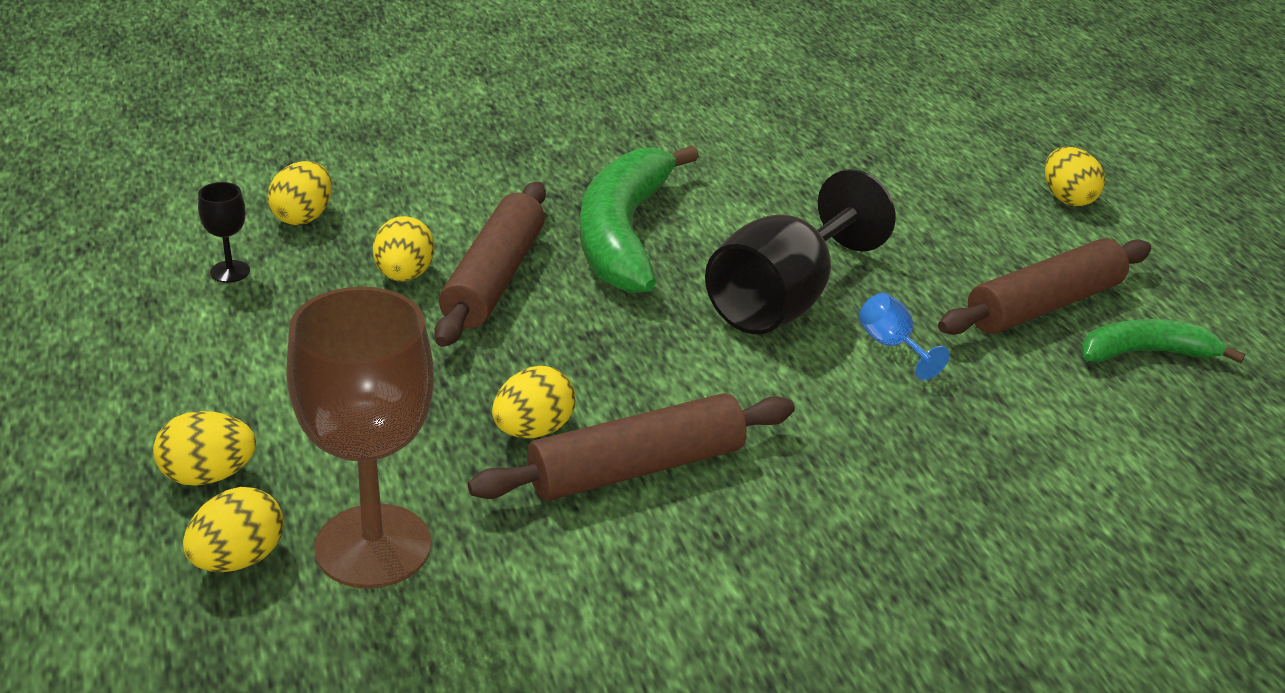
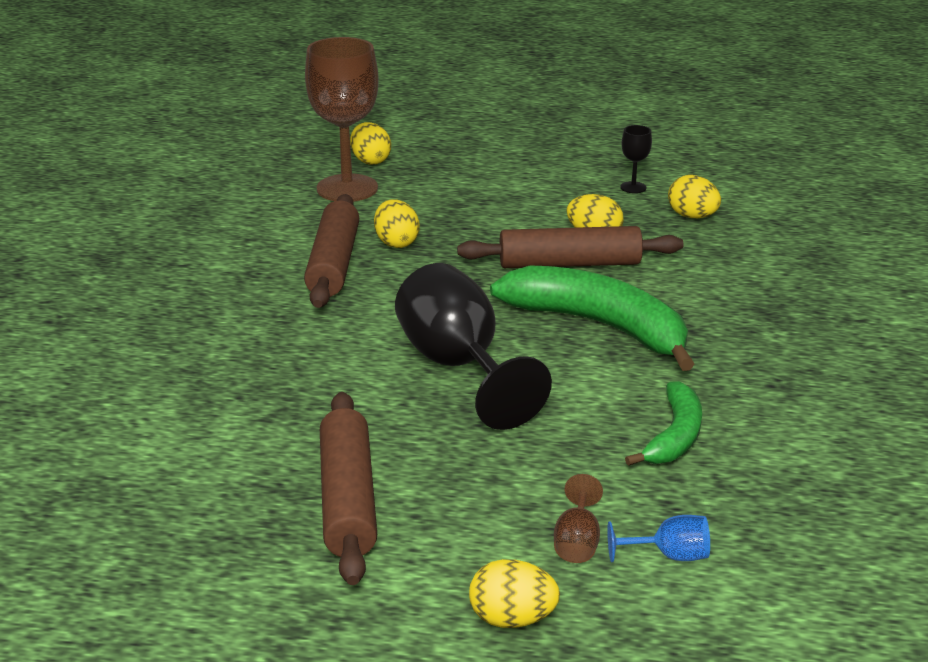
camera: 120 degrees right, 5 degrees down
yellow egg [153,411,256,486] -> none
brown rolling pin [434,182,546,347] -> brown rolling pin turned 45 degrees counterclockwise [457,226,683,268]
blue goblet [859,293,950,380] -> blue goblet moved to [607,515,710,562]
green banana [1081,319,1245,363] -> green banana moved to [625,381,702,466]
none -> brown goblet [554,474,603,563]

